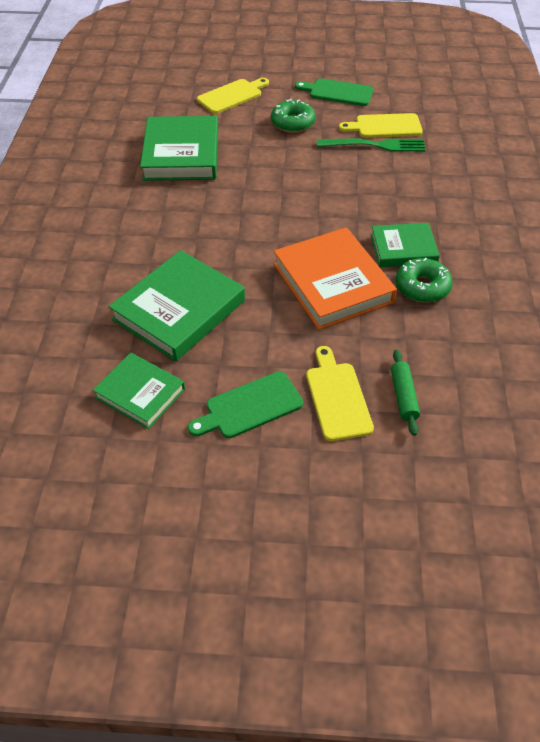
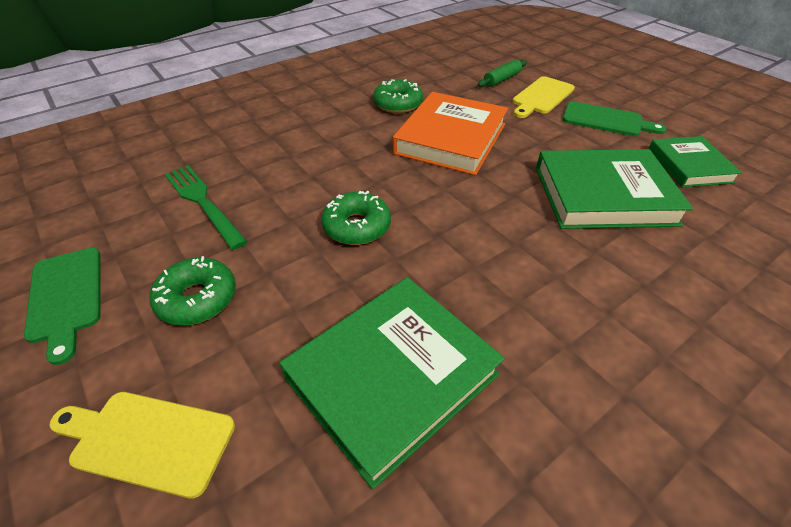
camera: 130 degrees left, 5 degrees down
yellow cutting board [339,113,423,138] -> none
green book [371,223,440,267] -> none
none -> green donut [321,191,391,245]

